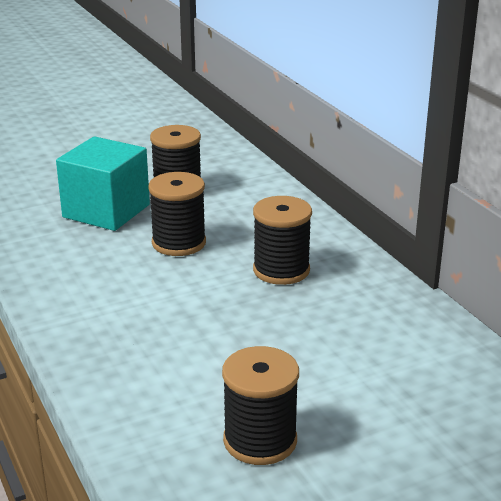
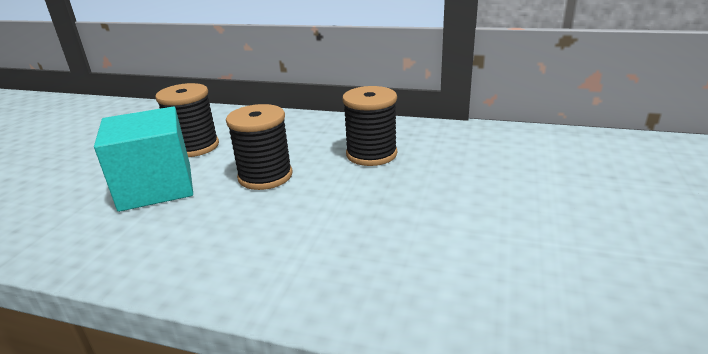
camera: 45 degrees left, 0 degrees up
black spool [222,346,299,465] -> none

